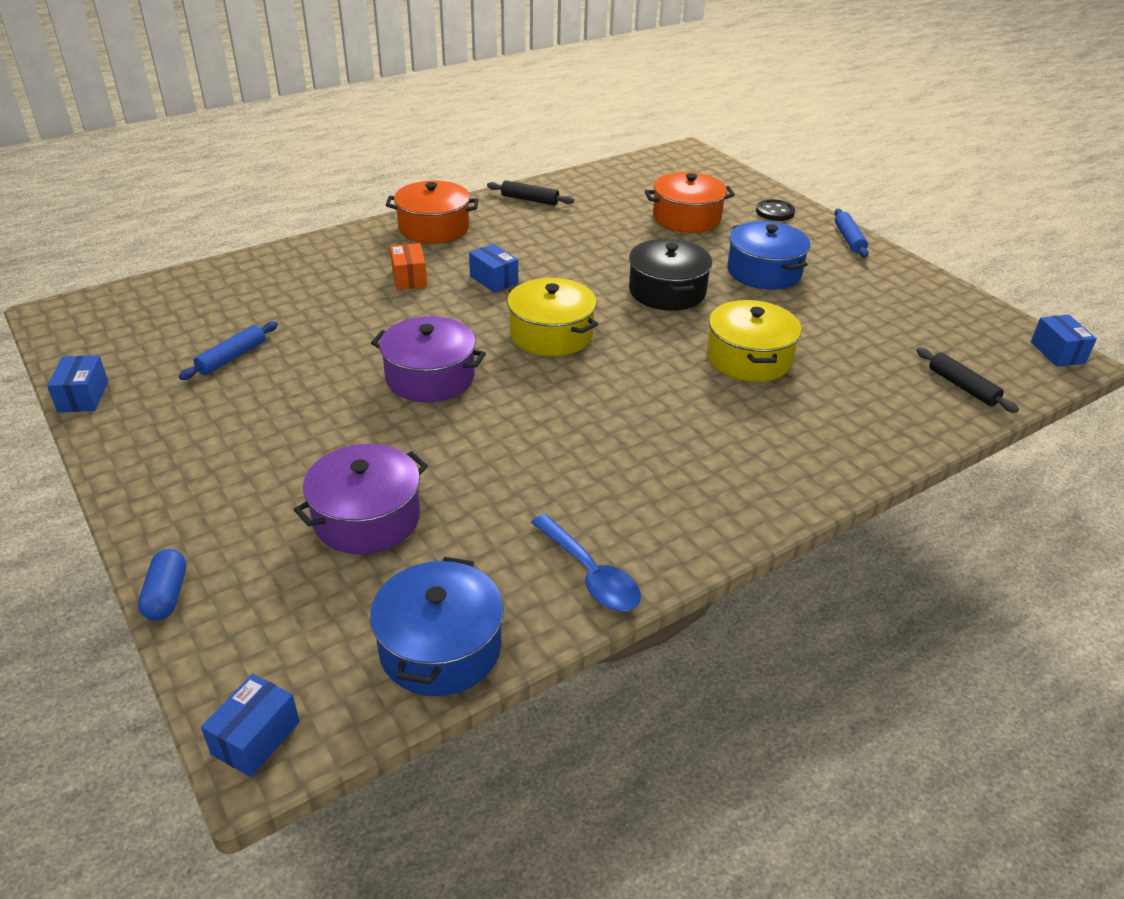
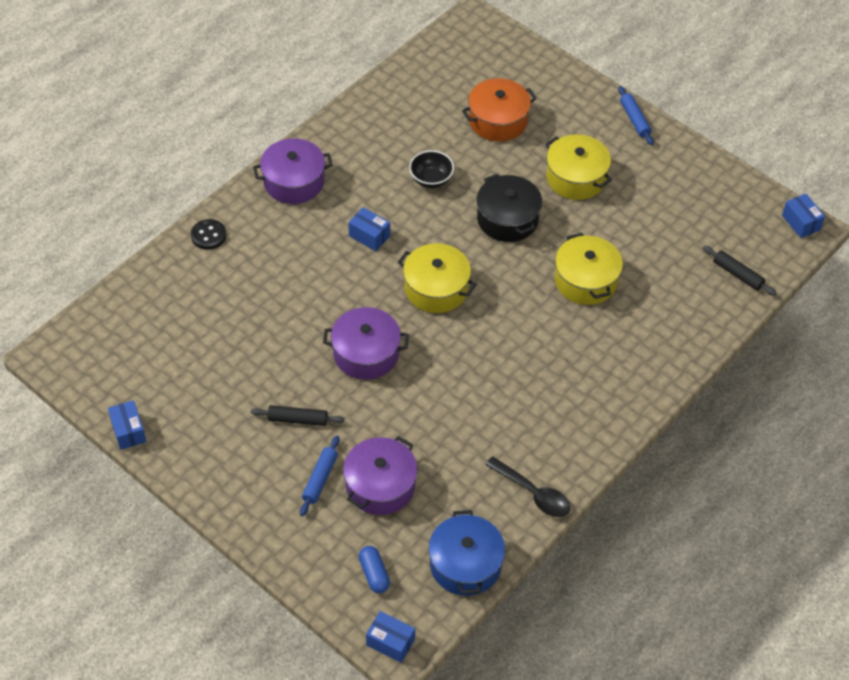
camera: 15 degrees left, 15 degrees up
blue capsule [138,549,186,621] -> blue capsule moved to [359,546,390,593]
blue rolling pin [179,321,278,380] -> blue rolling pin moved to [300,436,340,516]
blue box [201,674,300,777] -> blue box turned 75 degrees counterclockwise [366,611,415,663]
orange pot [386,181,479,244] -> purple pot [253,138,333,204]
orange box [390,243,427,290] -> none
black rolling pin [487,180,574,206] -> black rolling pin moved to [251,405,345,426]
blue spoon [531,514,641,611] -> black spoon [485,456,570,517]
blue pot [727,221,810,290] -> yellow pot [545,134,612,200]
black button [756,199,795,221] -> black button moved to [191,219,226,250]
none -> black bowl [409,150,454,188]

